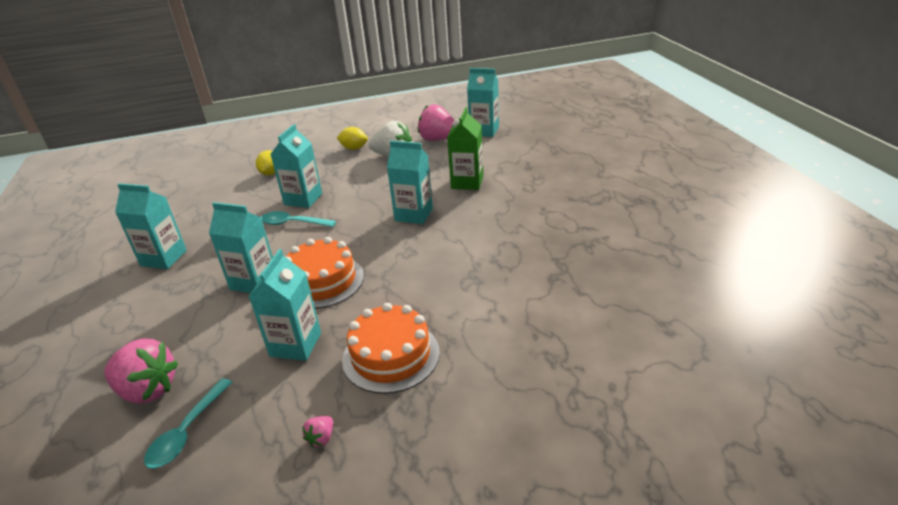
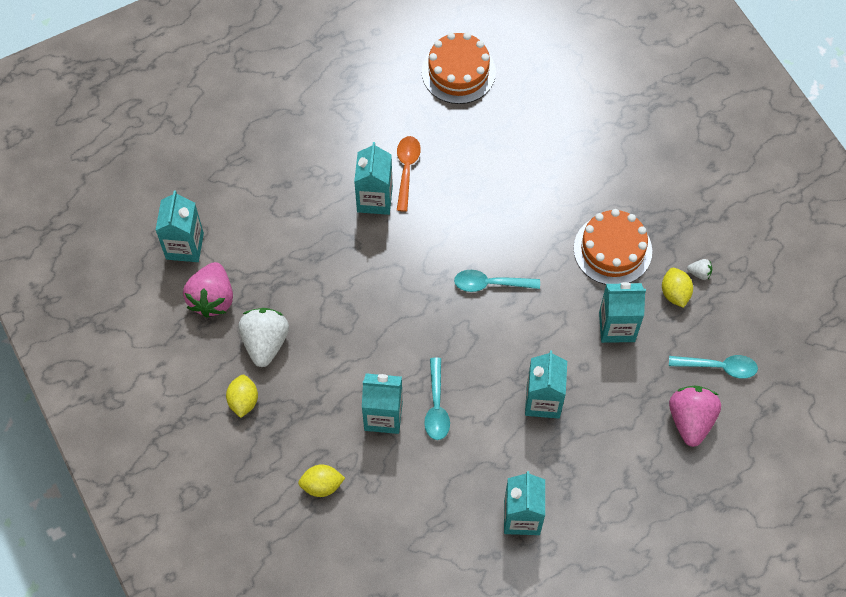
camera: 105 degrees left, 30 degrees up
orange cake [286,237,364,309] -> orange cake moved to [421,32,496,104]
pink strawberry [302,416,333,447] -> white strawberry [687,259,712,280]
turquoise carton [387,141,433,224] -> turquoise carton moved to [354,142,393,215]
green carton [447,107,483,190] -> none
none -> orange spoon [397,136,421,212]
none -> turquoise spoon [454,270,540,292]
none -> yellow lemon [662,268,693,308]

